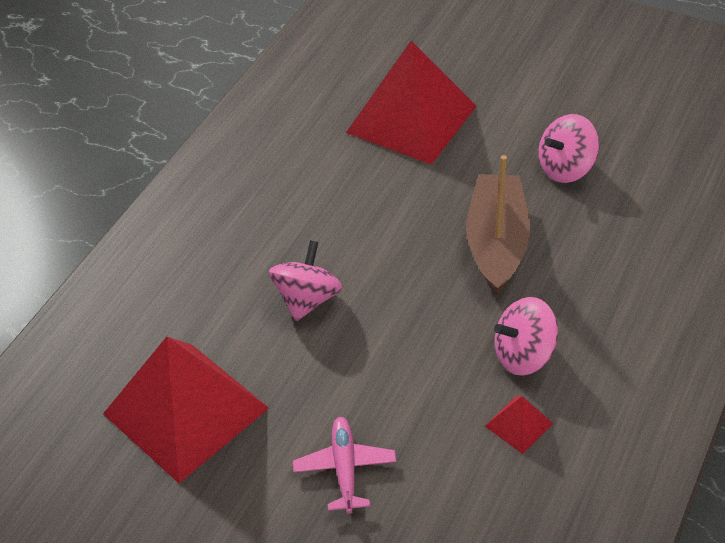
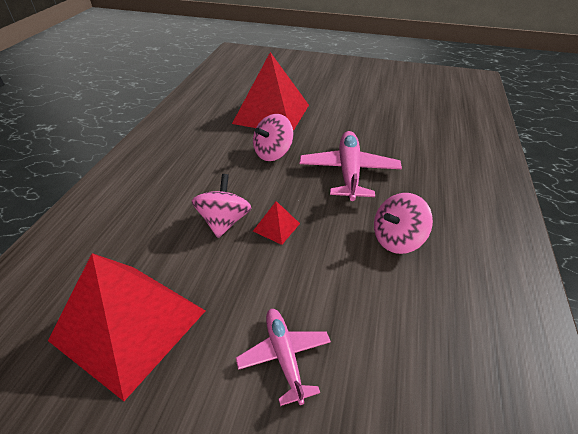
camera: 15 degrees left, 5 degrees down
brown boat [466,155,531,295] -> pink plane [300,131,402,201]
red pyramid [485,396,554,454] -> red pyramid moved to [253,201,300,245]
pink spinning top [539,114,599,183] -> pink spinning top moved to [253,114,293,161]

